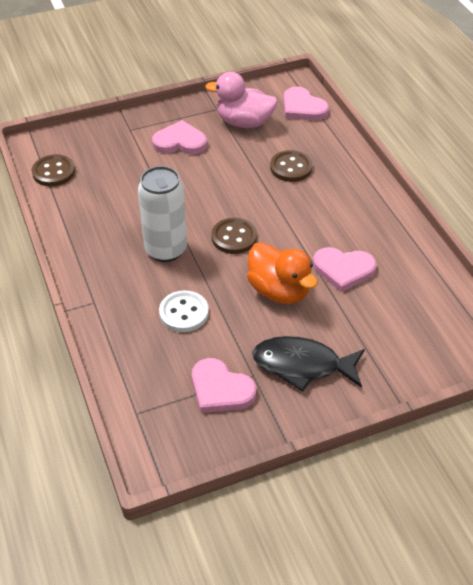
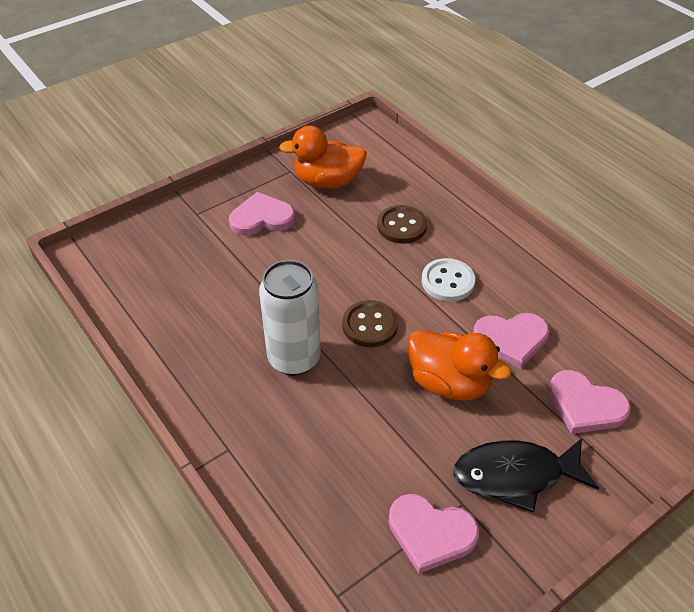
camera: 15 degrees left, 0 degrees up
brown button [32,154,75,187] -> none
white button [159,290,209,332] -> white button moved to [422,258,475,302]
pink duck [205,72,278,128] -> orange duck [279,126,367,189]
pink heart [283,87,329,120] -> pink heart moved to [548,370,631,434]

